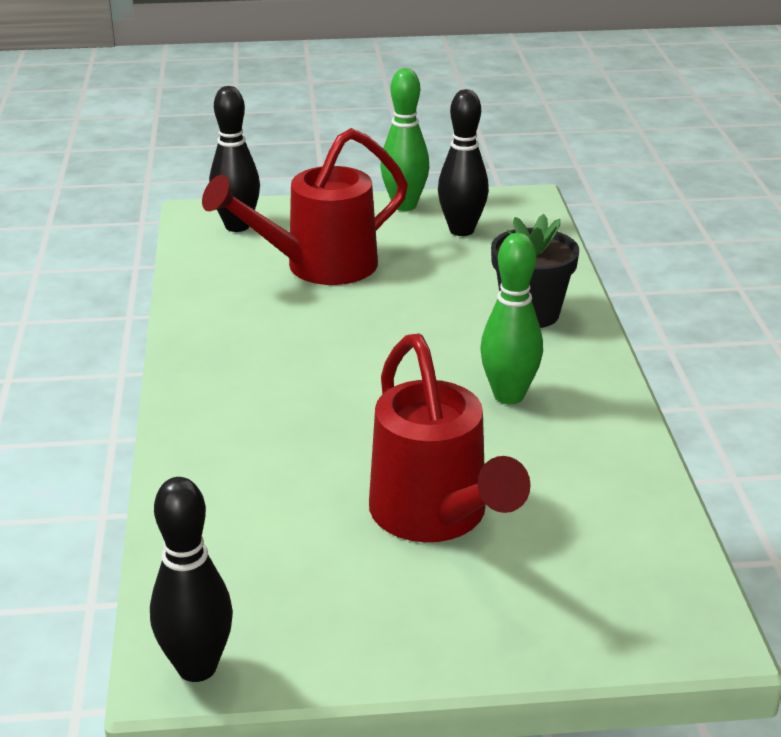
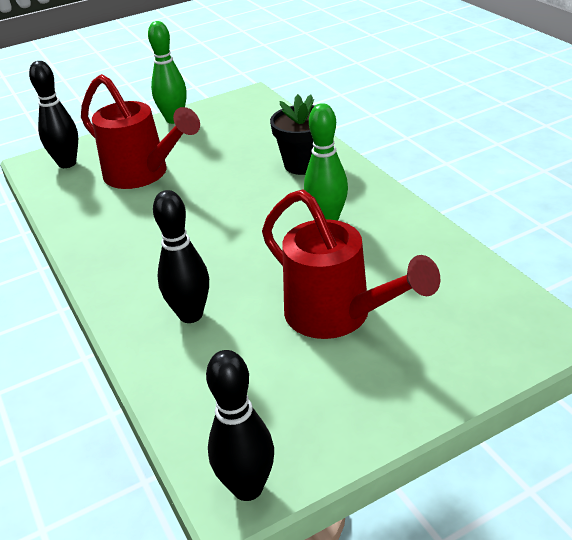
camera: 20 degrees left, 5 degrees up
red watering can [202,128,408,285] -> red watering can turned 90 degrees counterclockwise [81,74,200,189]
black bowling pin [438,89,489,236] -> black bowling pin moved to [153,190,209,323]

